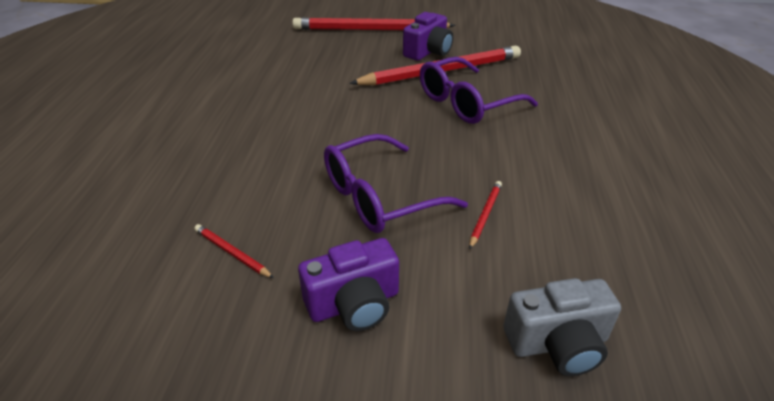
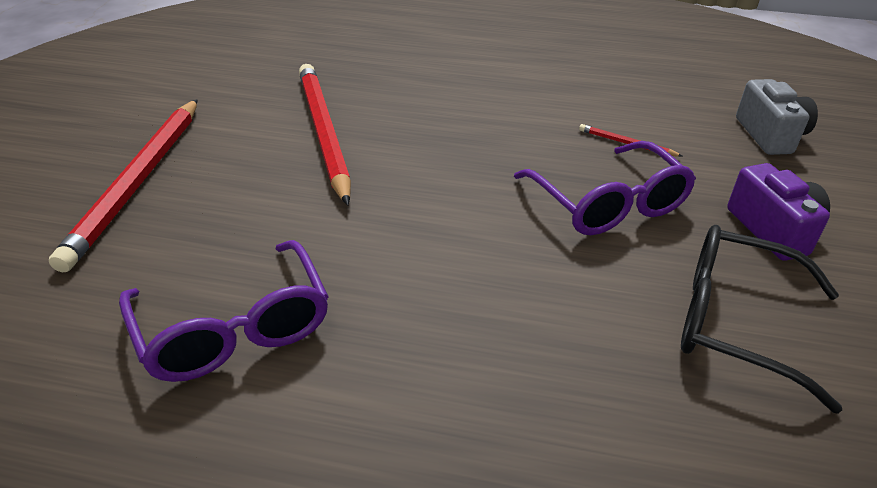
camera: 85 degrees left, 0 degrees up
red pencil [194,224,274,278] -> black glasses [681,225,842,414]
purple camera [403,12,453,61] -> none
purple glasses [420,57,538,124] -> purple glasses moved to [119,240,329,382]

